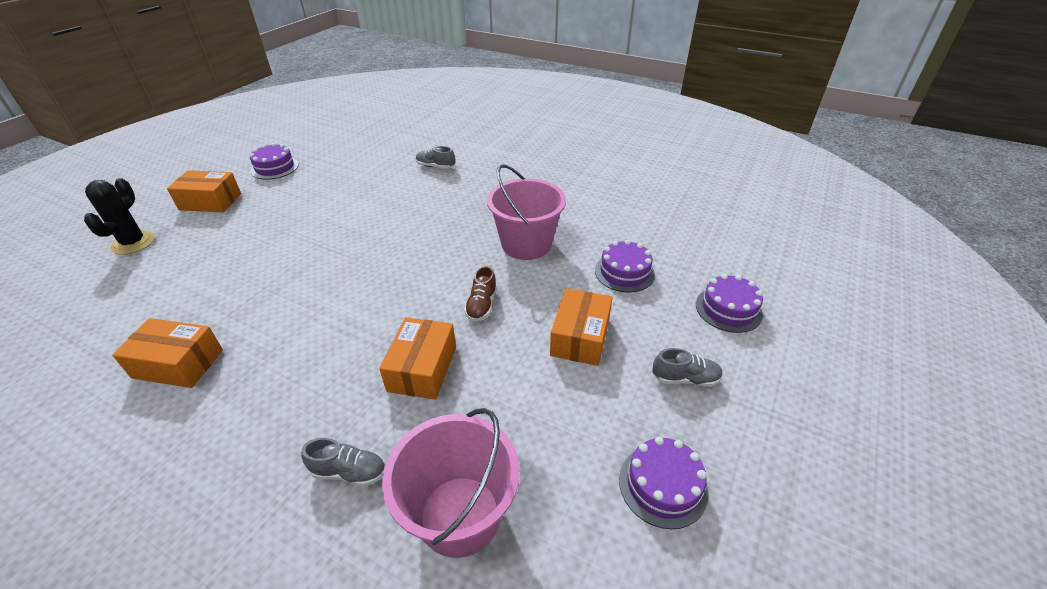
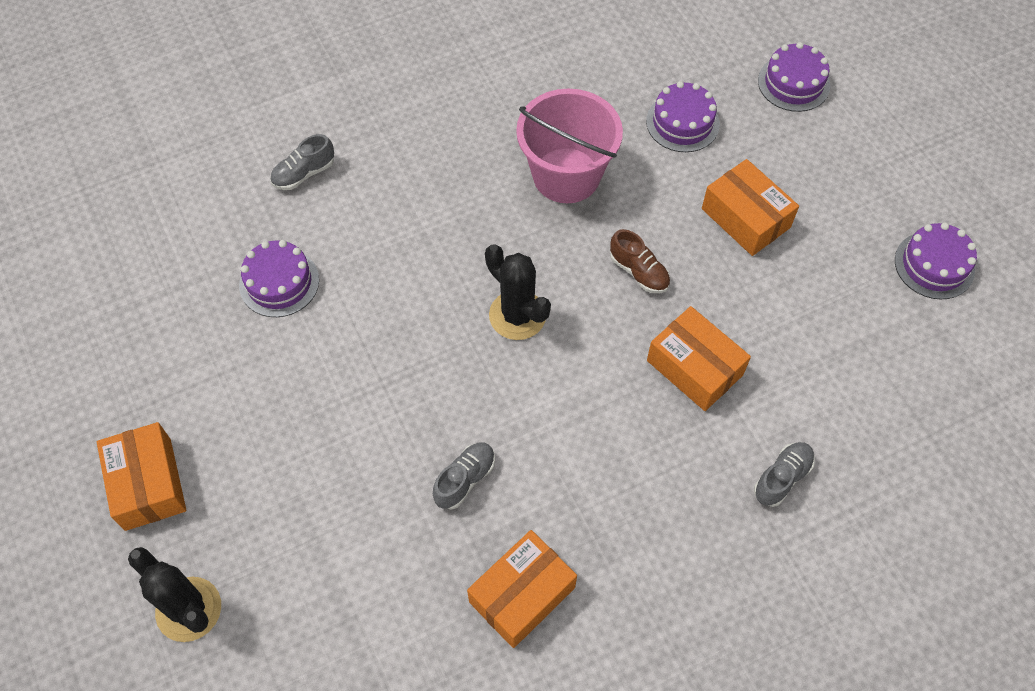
camera: 55 degrees left, 20 degrees up
orange box [167,170,241,212] -> orange box turned 60 degrees counterclockwise [97,422,186,531]
purple cake [249,143,299,180] -> purple cake moved to [239,240,319,317]
pink bucket [382,408,520,558] -> none
grey shoe [652,348,723,387] -> grey shoe moved to [433,443,495,510]
none -> black cactus [485,244,551,340]

